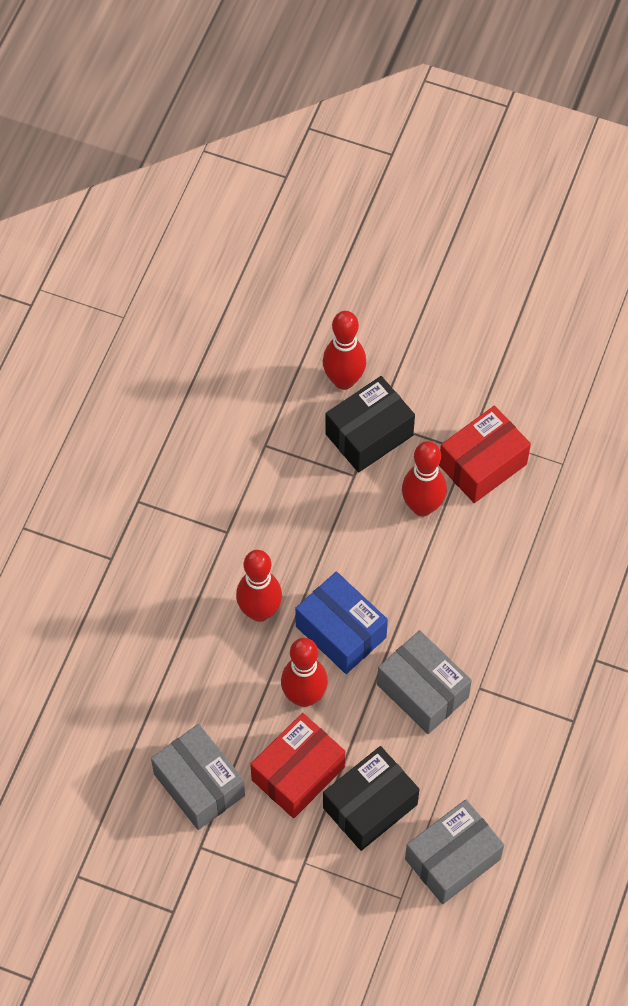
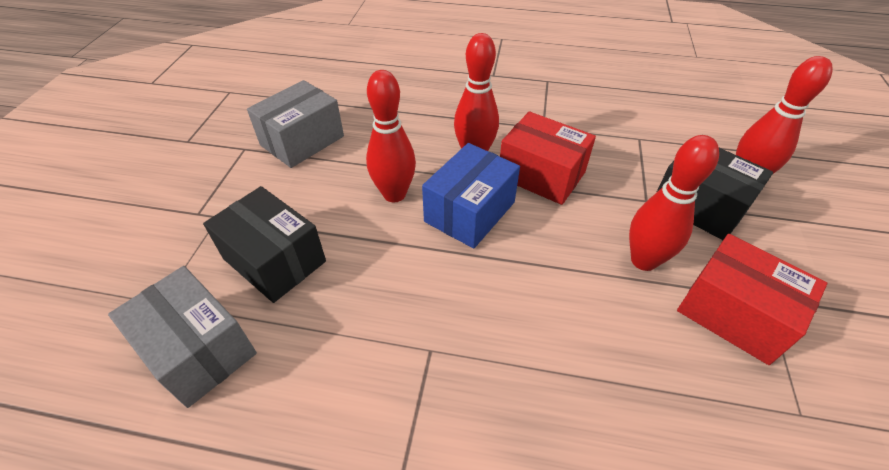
camera: 80 degrees right, 15 degrees down
red box [250,713,345,818] -> red box moved to [500,111,596,205]
grey box [377,630,472,734] -> none

